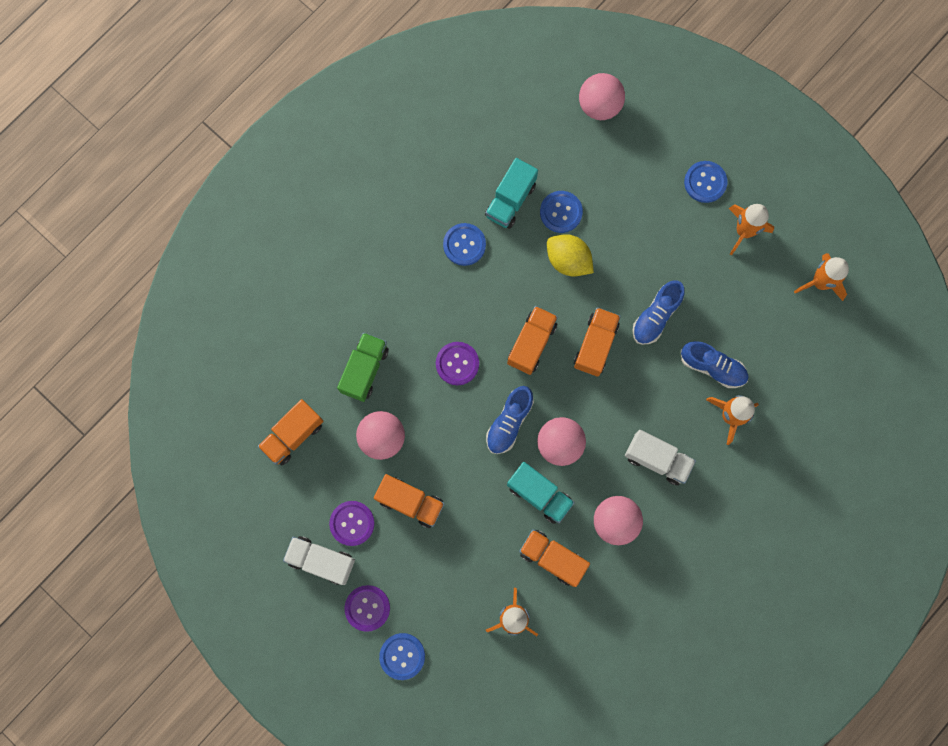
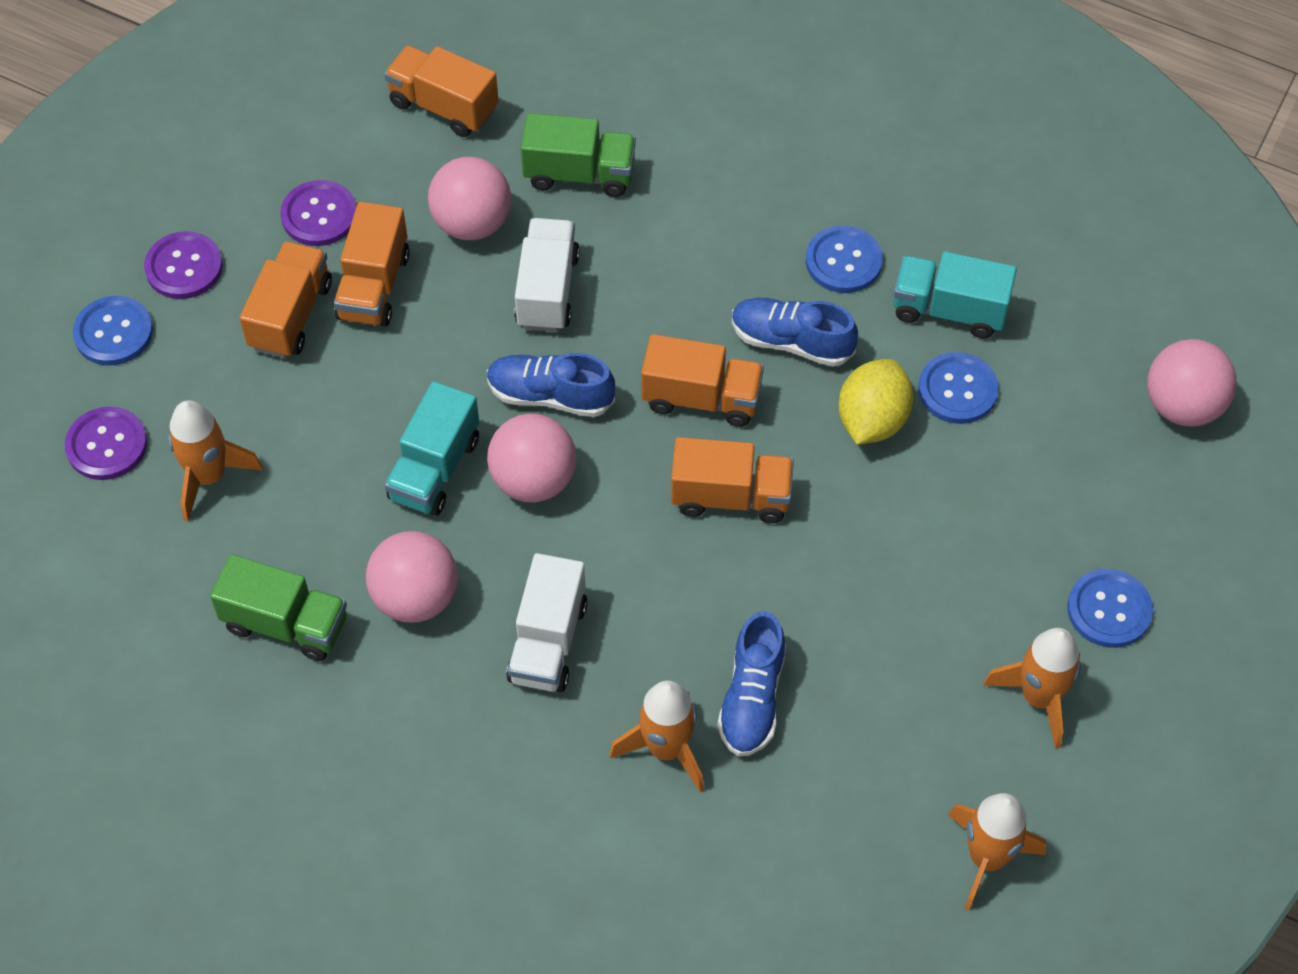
camera: 75 degrees right, 20 degrees down
white truck [283,536,355,585] -> white truck moved to [514,218,580,332]
purple button [436,342,479,385] -> purple button moved to [65,407,147,480]
orange truck [519,529,590,587] -> orange truck moved to [239,241,332,358]
blue shoe [632,280,685,345] -> blue shoe moved to [732,298,858,367]
none -> green truck [210,554,347,661]

